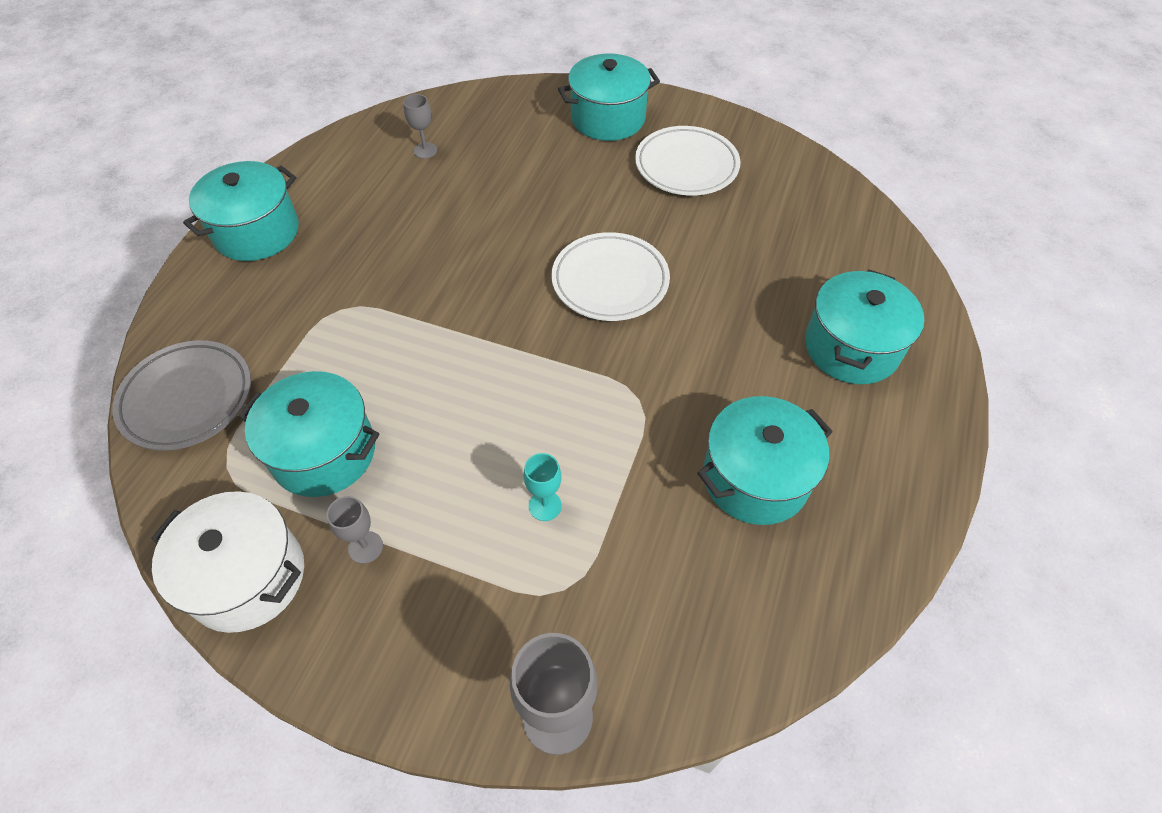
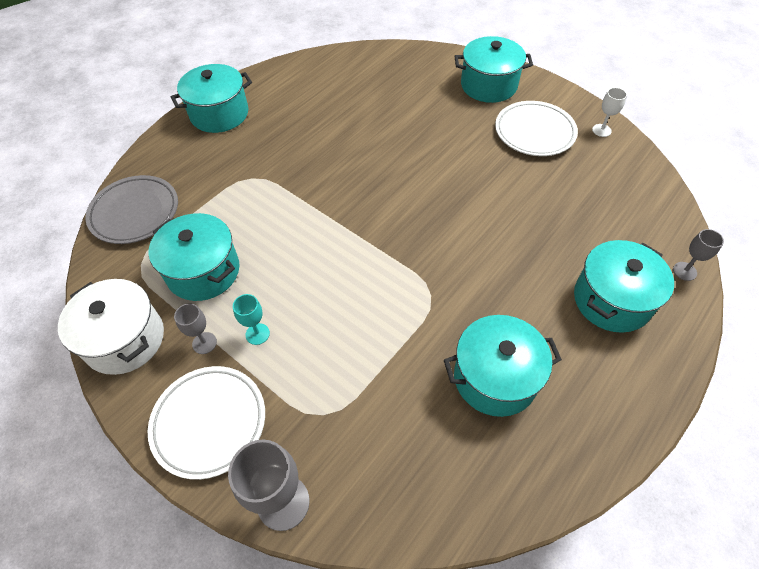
camera: 20 degrees right, 0 degrees up
grey goblet [403,94,437,159] -> grey goblet moved to [673,229,724,281]
turquoise goblet [524,453,562,521] -> turquoise goblet moved to [233,294,270,345]
white plate [552,232,670,321] -> white plate moved to [148,366,265,480]
none -> white goblet [592,88,627,137]

